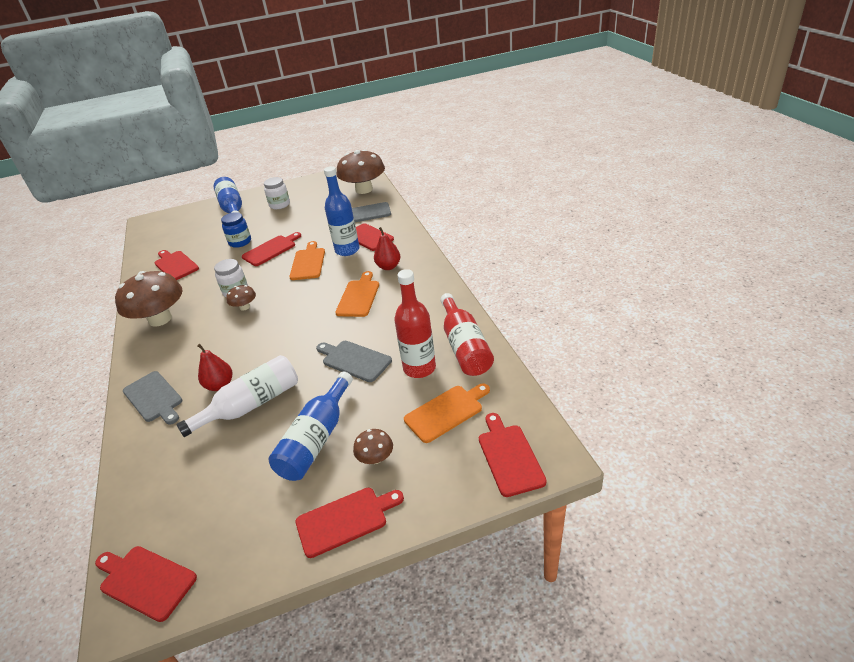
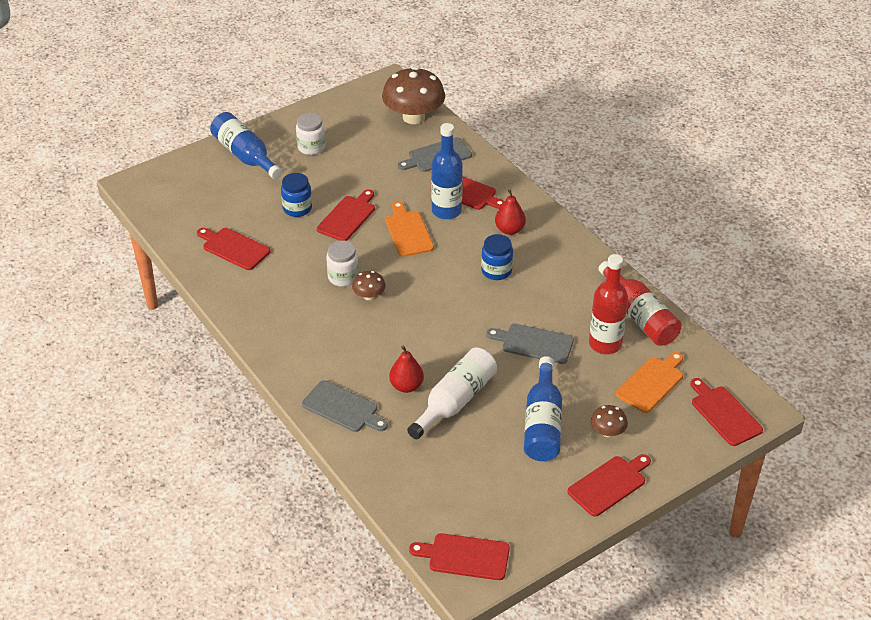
camera: 20 degrees left, 5 degrees up
brown mushroom [115,271,183,326] -> none
orange cutting board [335,271,379,317] -> blue jar [481,234,513,280]

